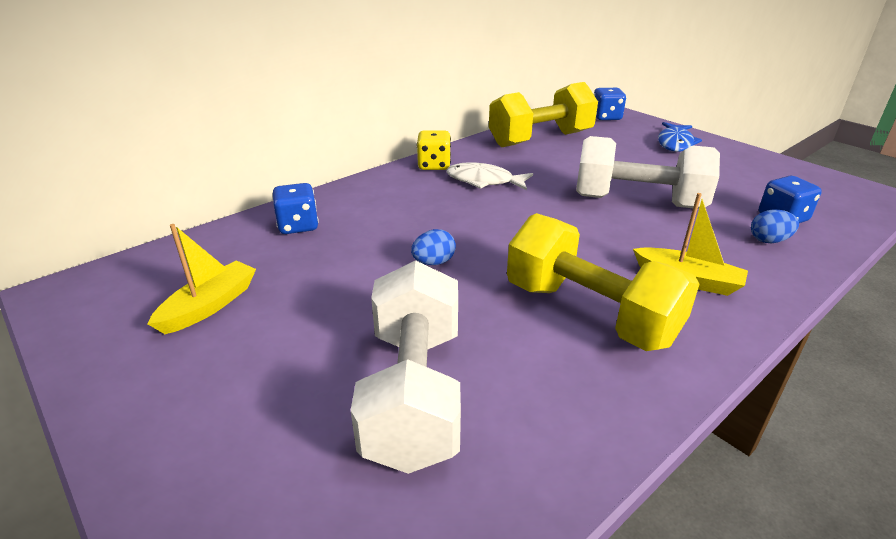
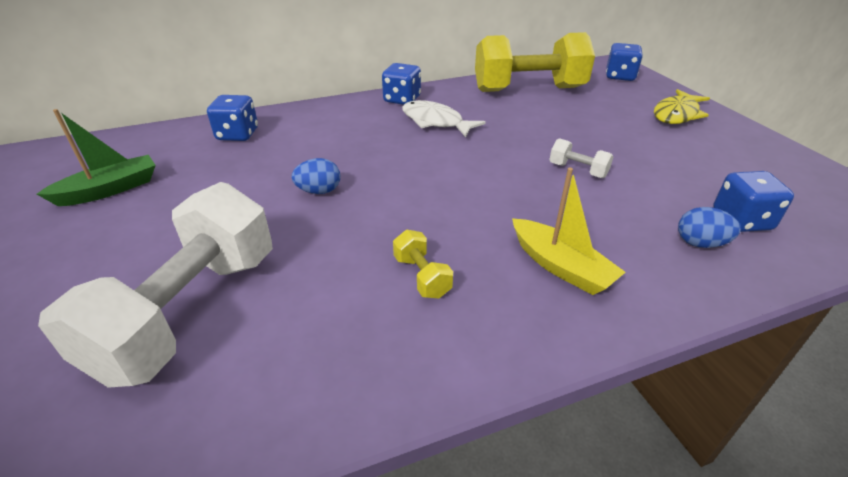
camera: 20 degrees right, 5 degrees up
yellow boat [148,224,256,334] -> green boat [37,109,156,206]
yellow dice [417,130,451,170] -> blue dice [382,63,421,105]
yellow dumbbell [507,213,699,351] -> yellow dumbbell [393,230,453,299], size x0.40
white dumbbell [576,136,720,209] -> white dumbbell [549,138,614,178], size x0.40
blue fish [658,122,702,152] -> yellow fish [654,89,710,124]

